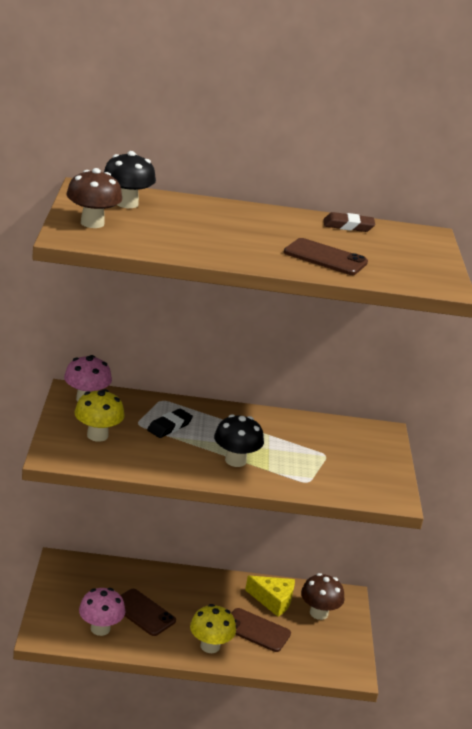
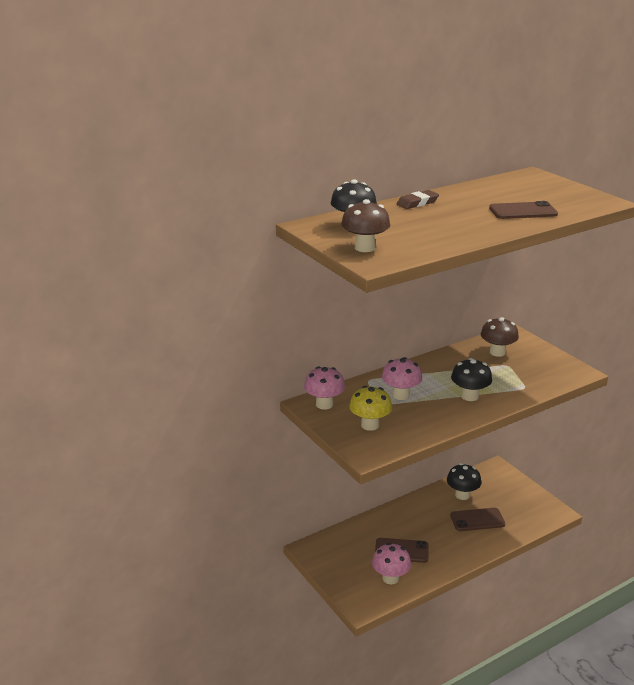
camera: 30 degrees left, 0 degrees up
black eraser [147,409,193,438] -> pink mushroom [382,357,422,400]
yellow mushroom [190,604,236,653] -> none
yellow cheese [245,576,295,617] -> black mushroom [447,463,481,500]
brown mushroom [301,573,345,620] -> brown mushroom moved to [481,317,519,357]
brown eraser [323,212,375,232] -> brown eraser moved to [397,190,439,209]

